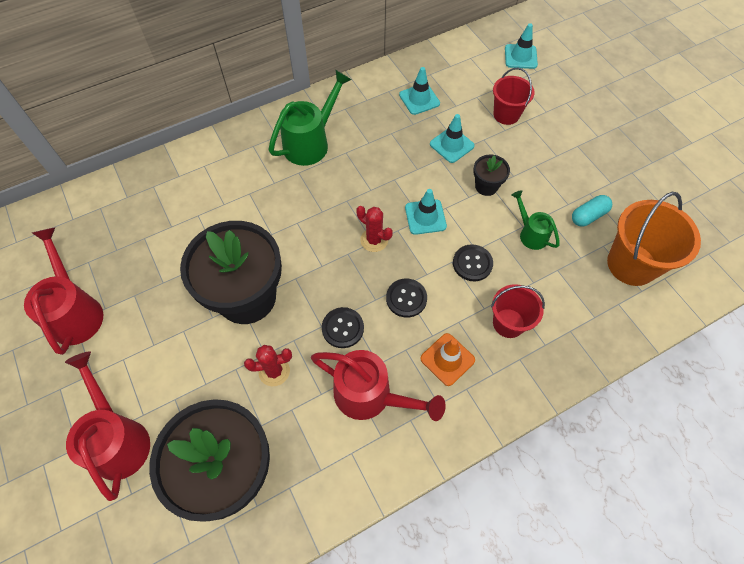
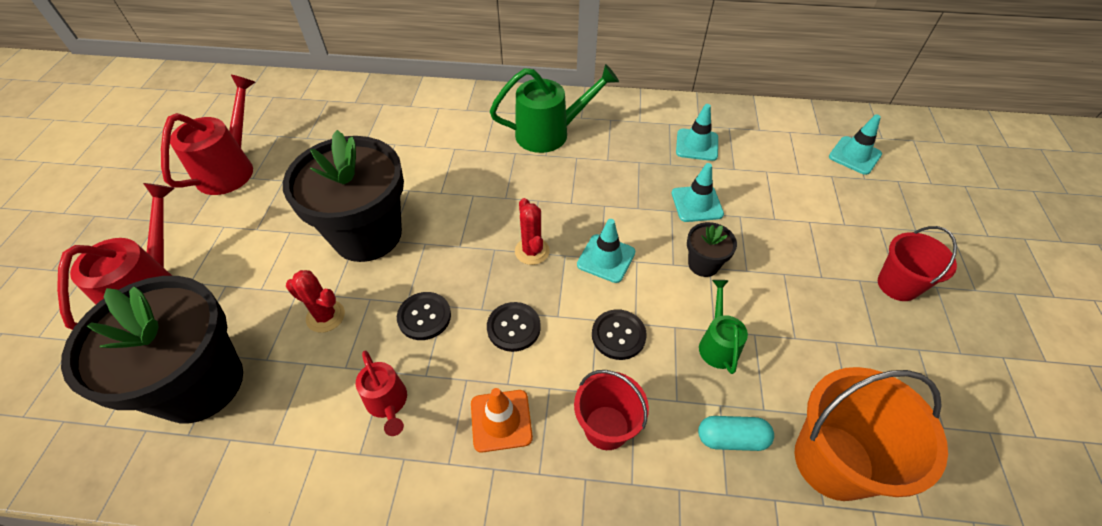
camera: 35 degrees right, 10 degrees down
red watering can [311,350,445,421] -> red watering can [356,351,407,436], size x0.57
red bucket [493,68,535,125] -> red bucket moved to [878,226,957,301]
turquoise capsule [572,195,612,227] -> turquoise capsule moved to [698,416,774,451]

